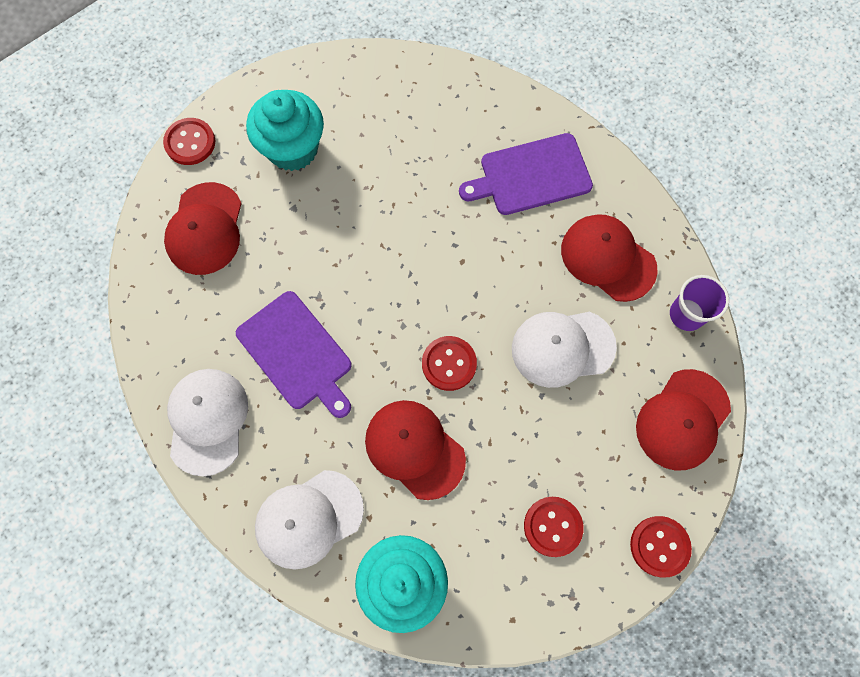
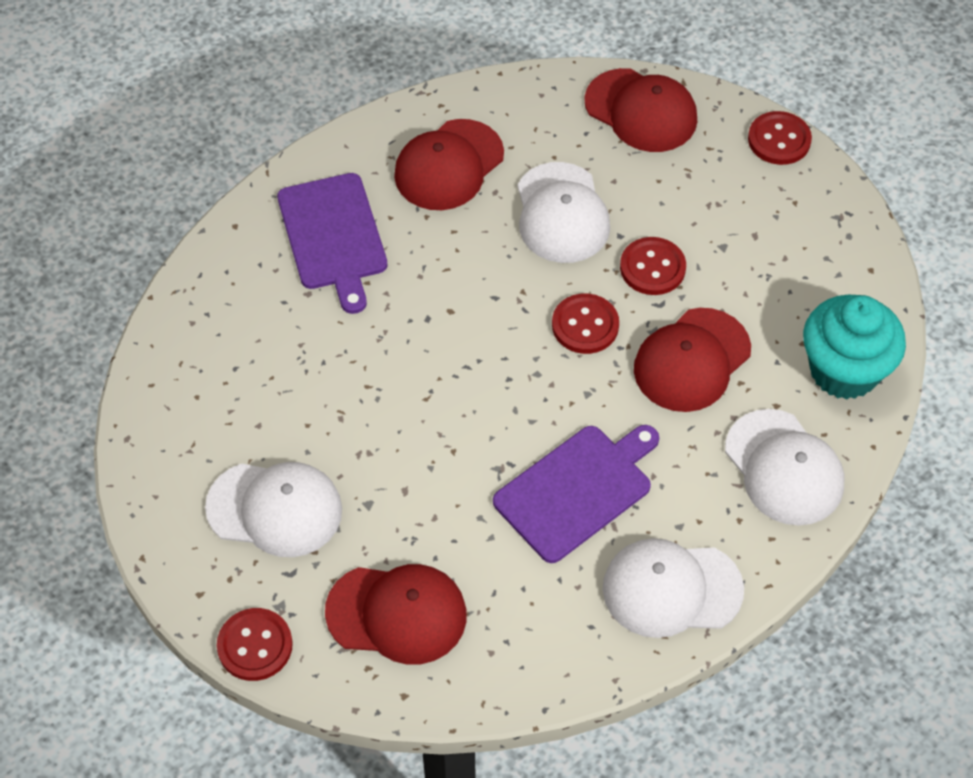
camera: 90 degrees left, 15 degrees down
turquoise cupcake [246,90,324,171] -> white cap [205,462,342,557]
red button [524,497,583,557] -> red button moved to [620,237,686,295]
purple cup [670,275,729,331] -> none

